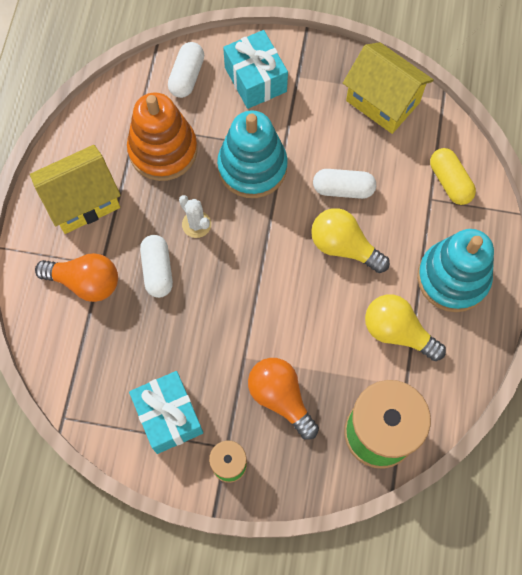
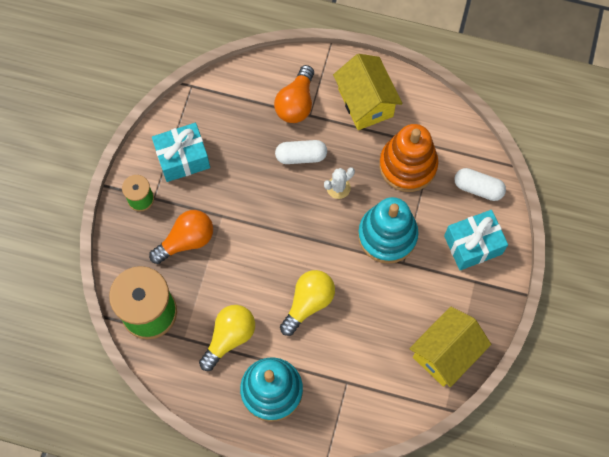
camera: 95 degrees right, 0 degrees up
white capsule [313,169,376,199] -> none
yellow capsule [430,148,476,205] -> none

